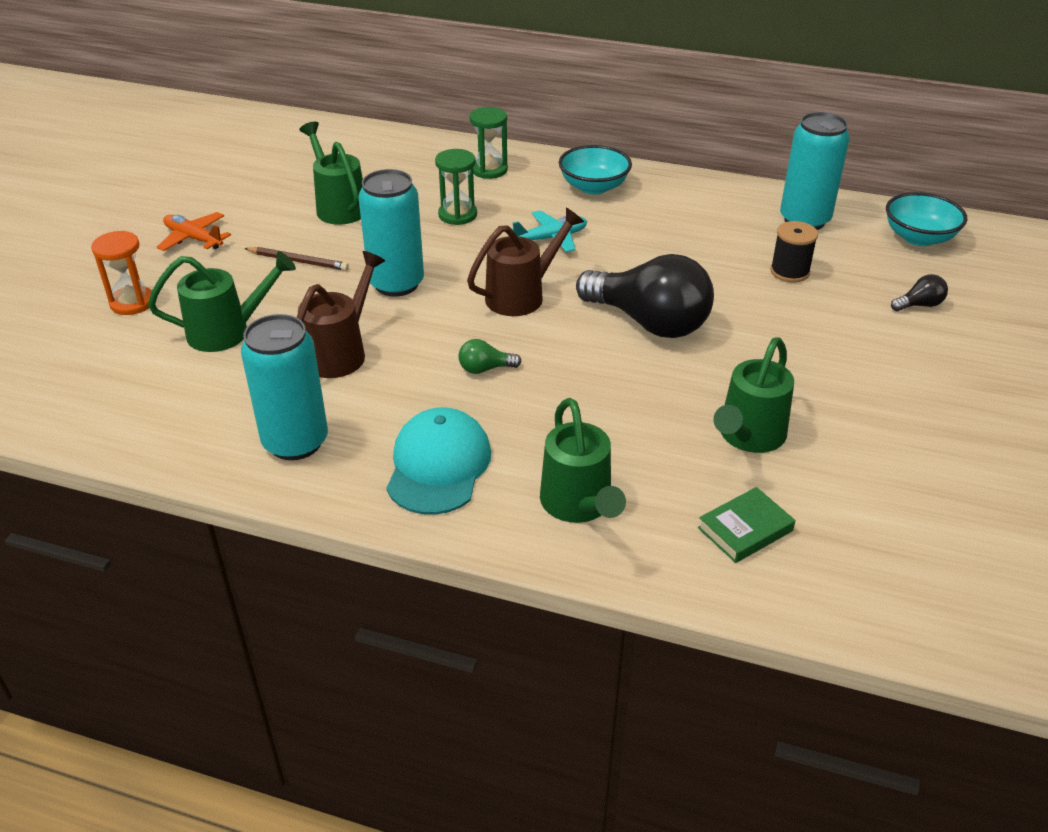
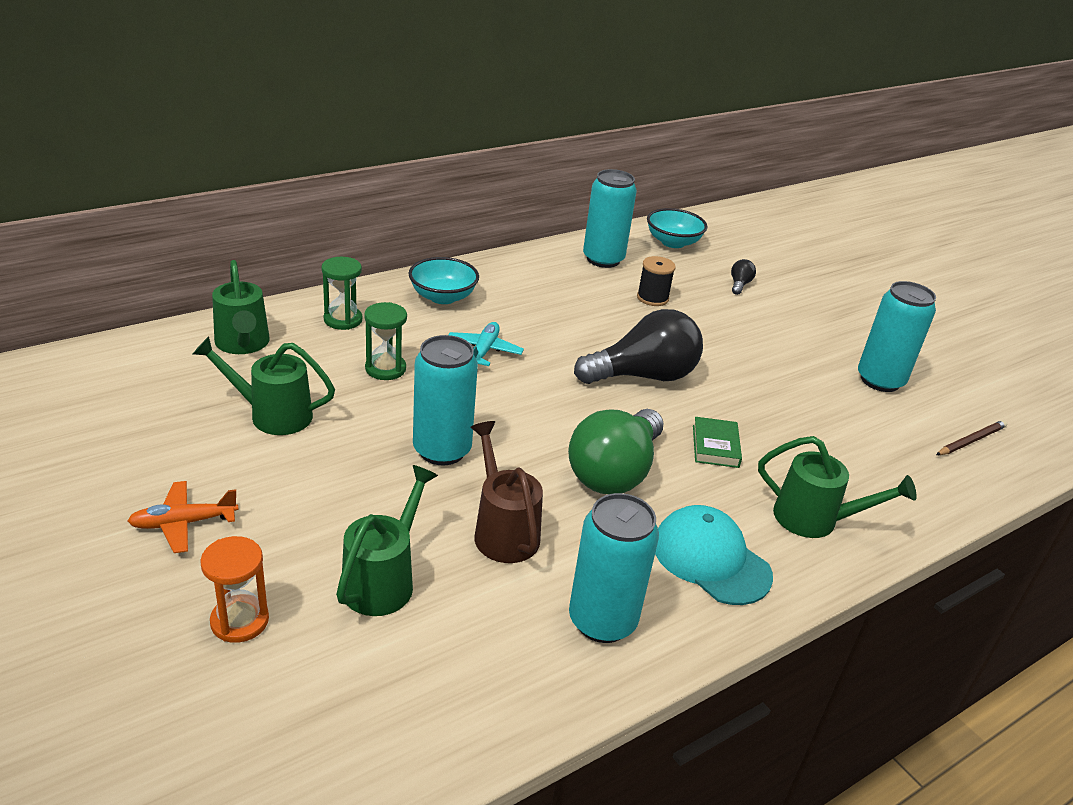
camera: 55 degrees left, 5 degrees down
brown pencil [244,247,349,271] -> brown pencil moved to [936,420,1007,455]
green light bulb [459,339,522,374] -> green light bulb [568,409,663,494], size x2.47
brown watering can [467,208,584,316] -> none
green book [698,487,795,563] -> green book moved to [693,417,742,468]
green watering can [714,337,794,453] -> green watering can moved to [212,260,270,354]
none -> turquoise can [858,281,936,392]

